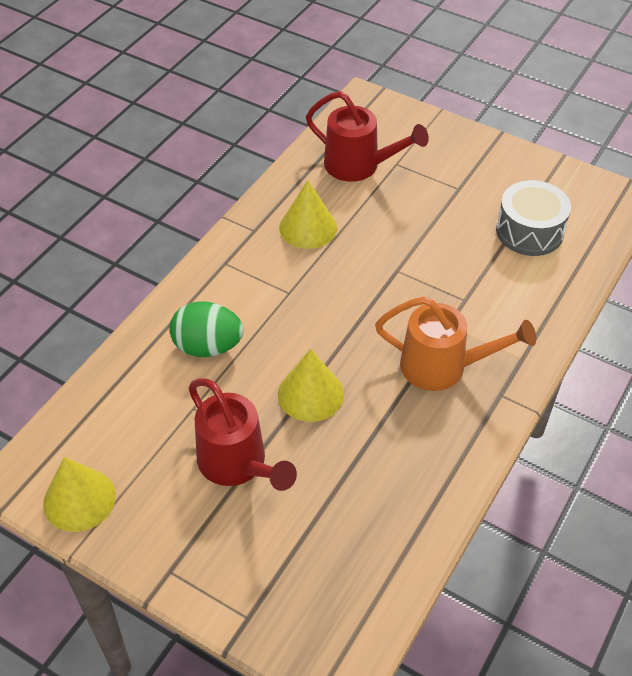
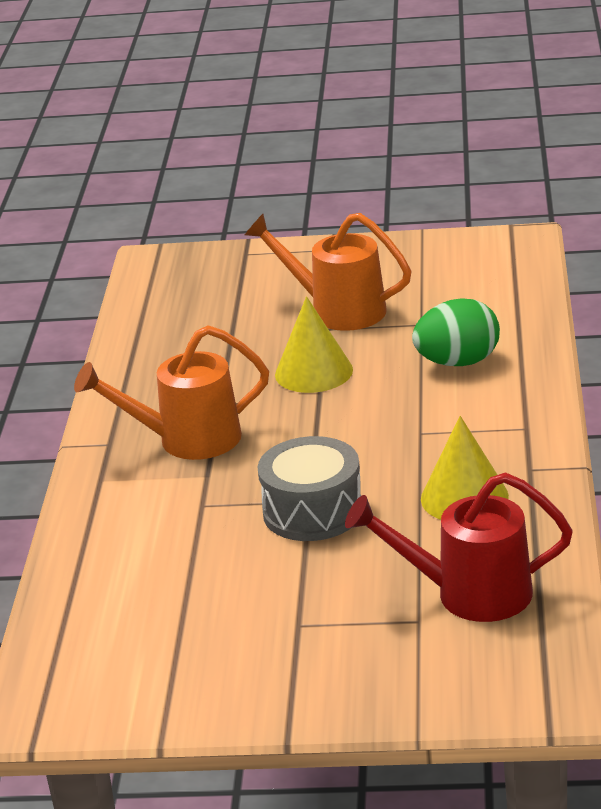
camera: 155 degrees right, 20 degrees down
yellow cone [43,457,116,532] -> none
red watering can [189,378,297,491] -> orange watering can [245,213,412,331]
grey drum [496,180,571,256] -> grey drum moved to [258,436,361,541]

